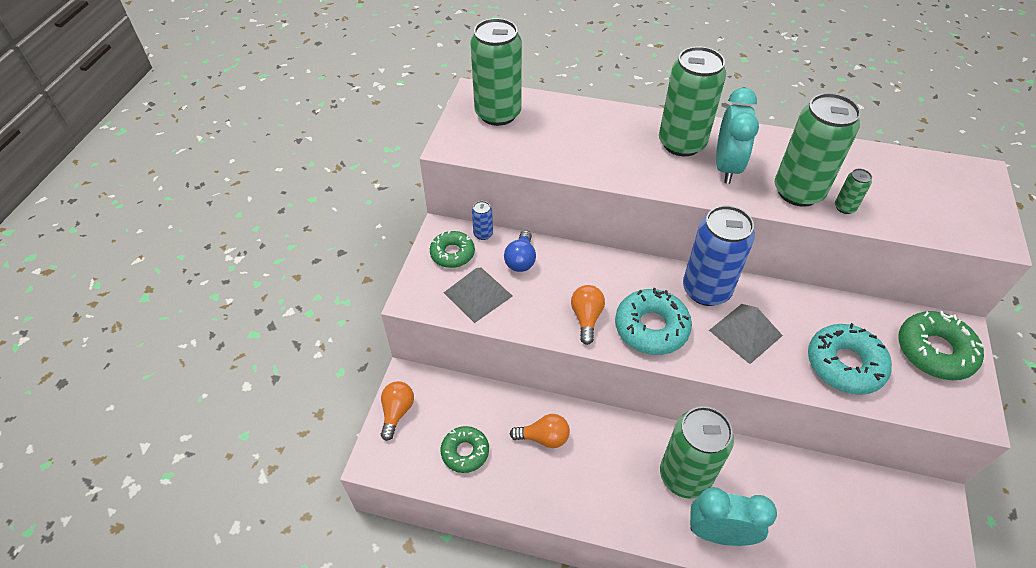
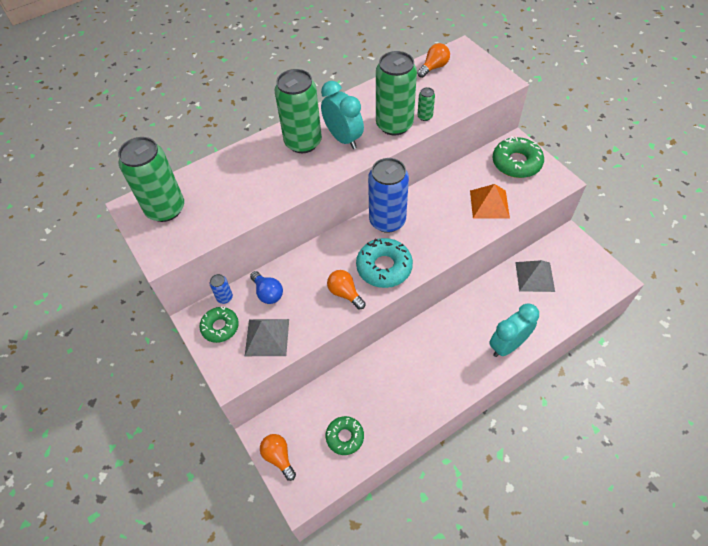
camera: 45 degrees left, 5 degrees up
orange light bulb [510,414,570,448] -> orange light bulb moved to [417,43,450,78]
green can [660,406,734,499] -> none
grey pyramid [709,304,783,364] -> grey pyramid moved to [515,260,555,292]
turquoise donut [808,323,892,395] -> orange pyramid [470,184,510,218]

